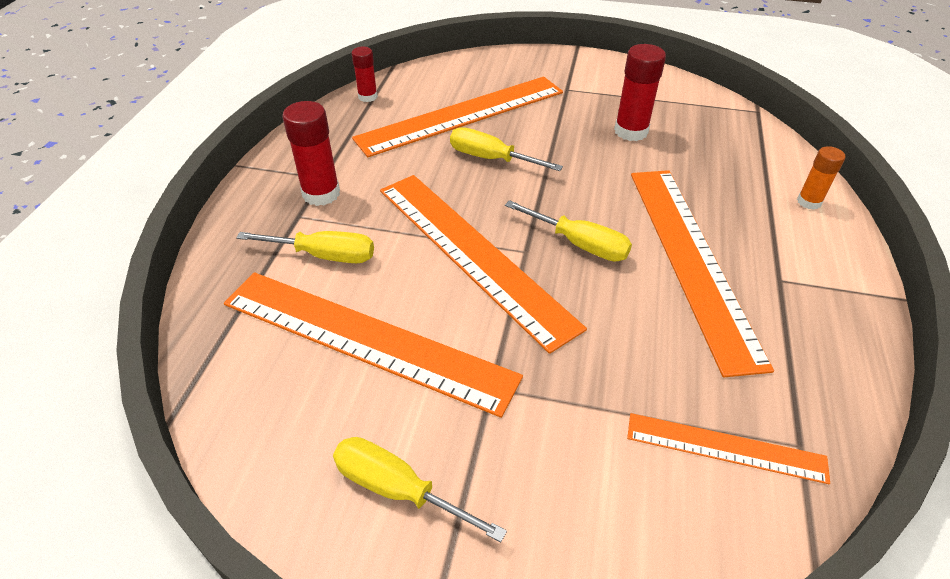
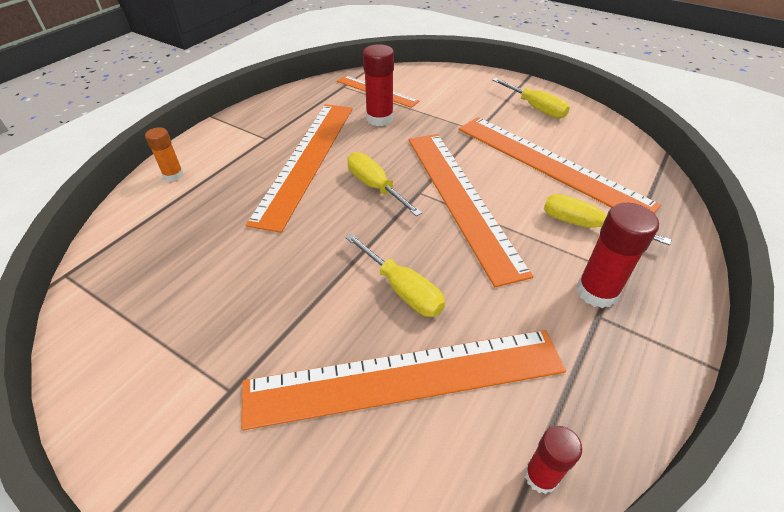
camera: 160 degrees left, 0 degrees up
red glue stick [614,44,666,141] -> red glue stick moved to [363,44,394,126]

